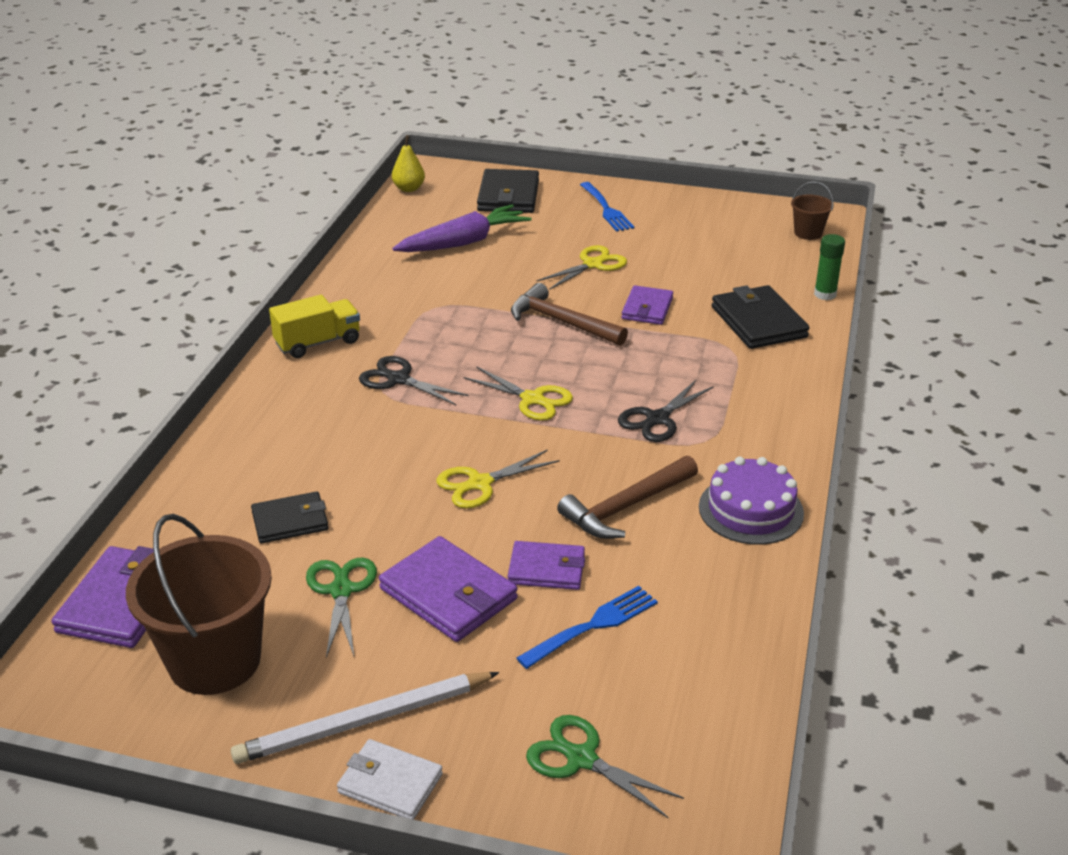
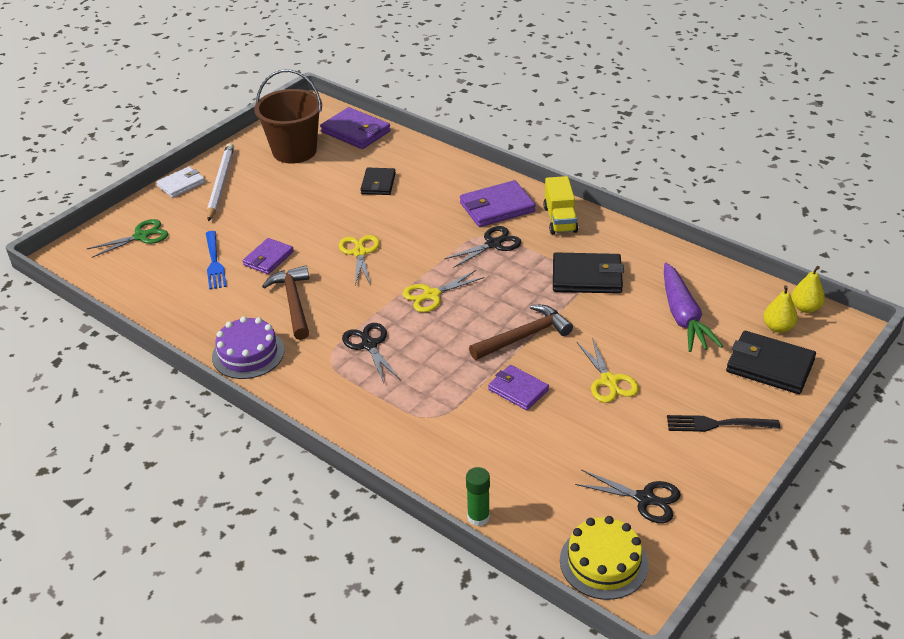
camera: 115 degrees right, 5 degrees up
green scissors [306,557,377,658] -> none
purple wallet [379,536,518,642] -> purple wallet moved to [460,180,536,227]
blue fork [580,182,634,232] -> black fork [667,415,780,432]
black wallet [712,285,810,349] -> black wallet moved to [553,253,624,294]
brown bucket [791,182,834,240] -> yellow cake [560,516,648,600]
none -> black scissors [575,470,681,523]
none -> yellow pear [763,285,798,333]

